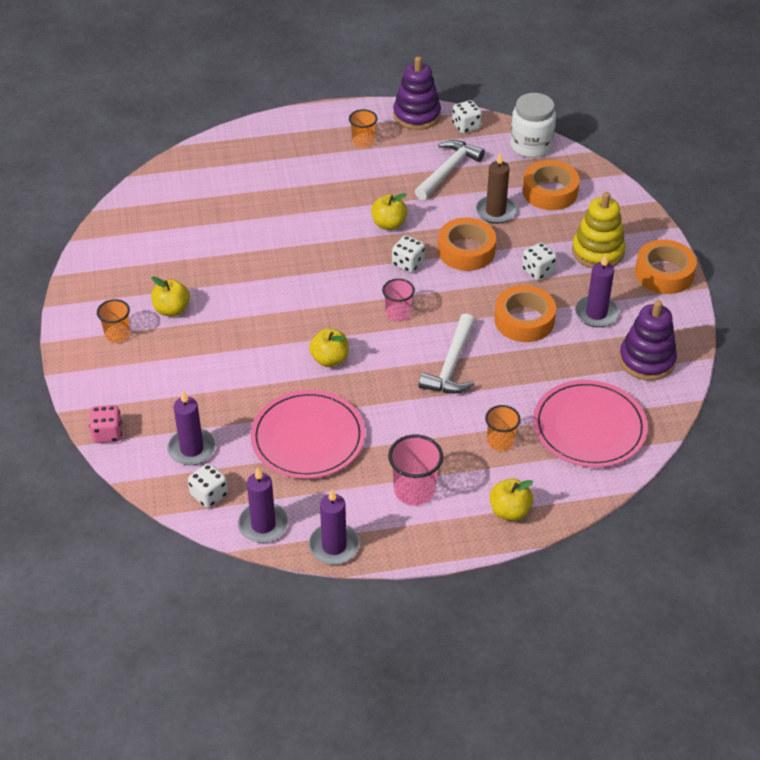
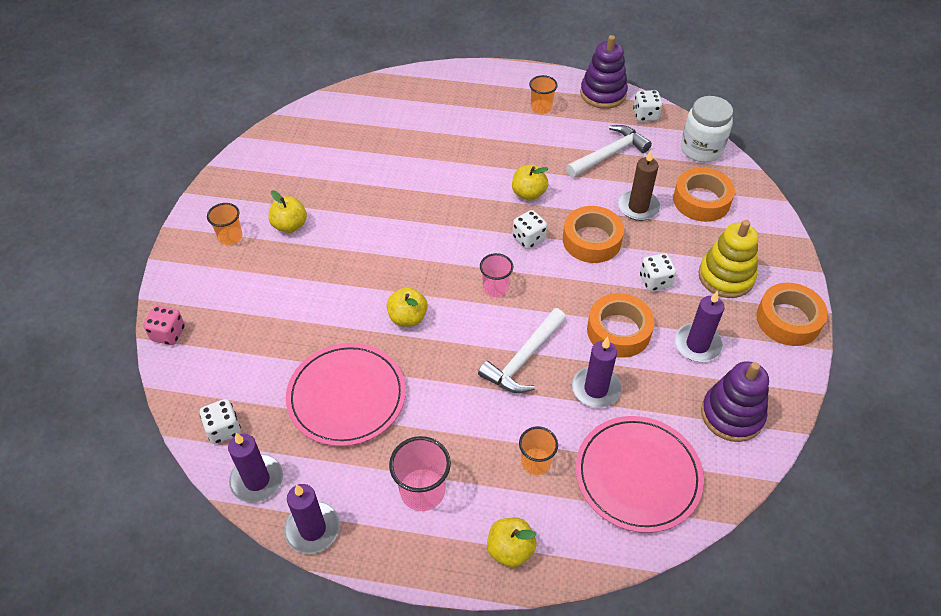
camera: 20 degrees right, 5 degrees up
purple candle [167,391,216,465] -> purple candle moved to [572,337,622,408]

